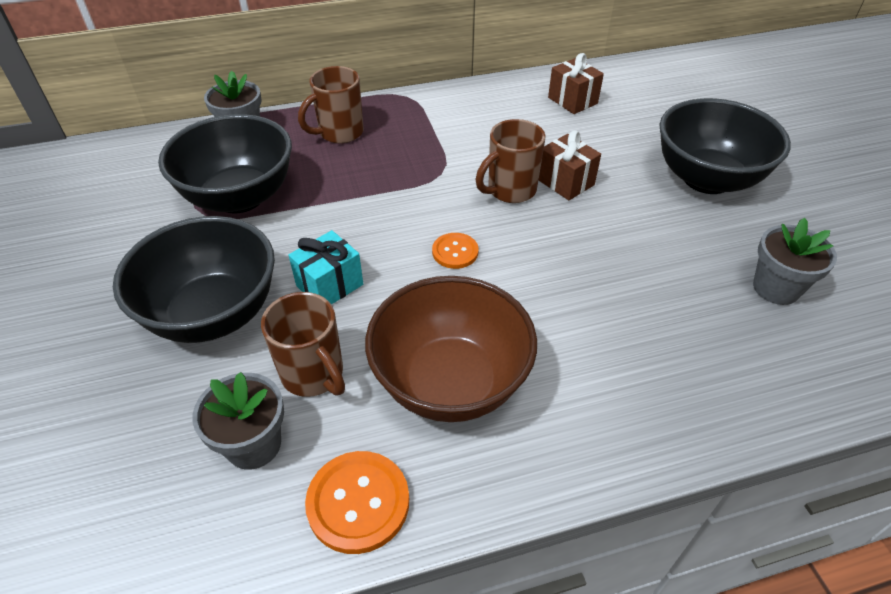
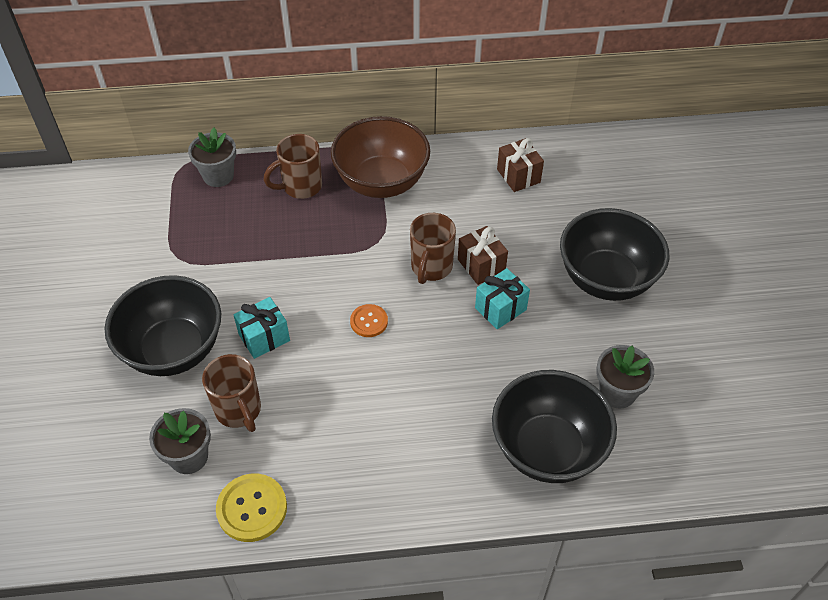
camera: 10 degrees right, 5 degrees up
black bowl [158,114,292,213] -> black bowl moved to [492,370,617,483]
orange button [305,451,409,554] -> yellow button [216,473,287,542]
brown bowl [365,276,537,422] -> brown bowl moved to [331,116,430,198]
brown mug [476,119,545,203] -> brown mug turned 45 degrees counterclockwise [410,213,456,284]
none -> turquoise gift [475,268,530,329]

